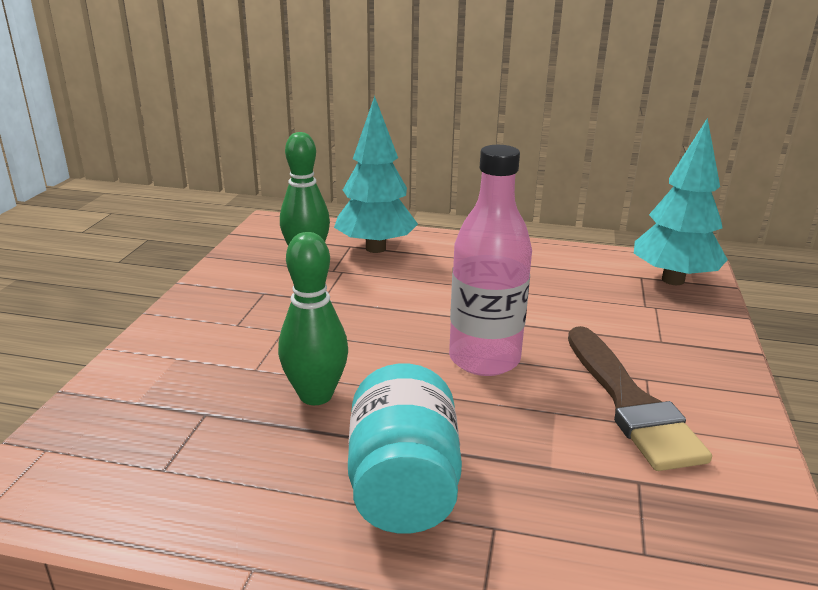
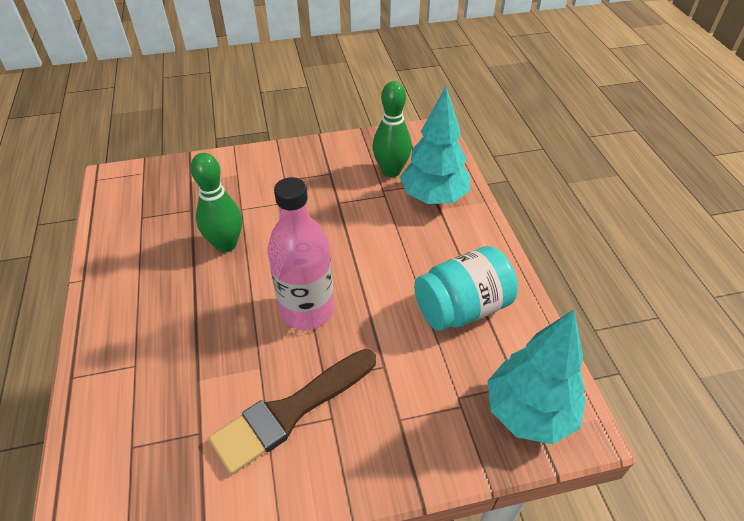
camera: 65 degrees right, 20 degrees up
turquoise jar [348,364,462,533] -> turquoise jar moved to [414,246,518,331]

